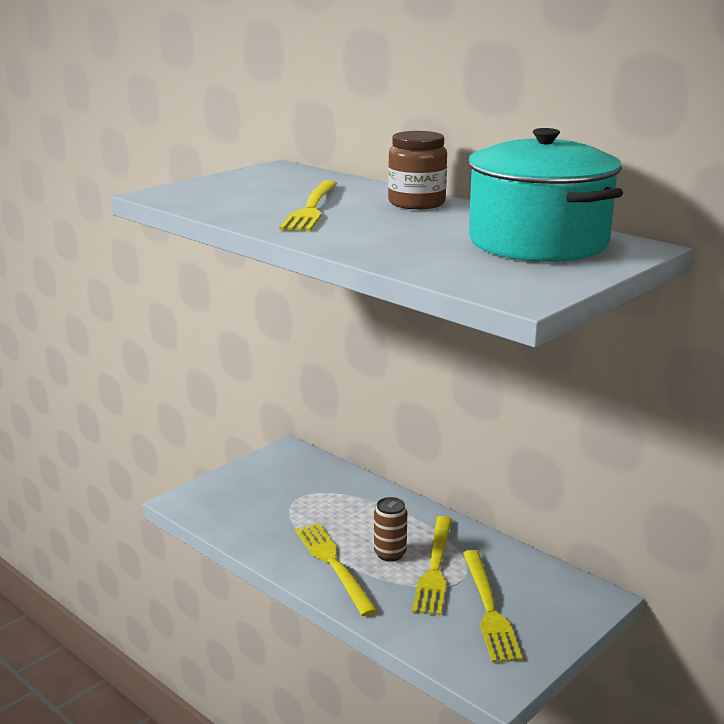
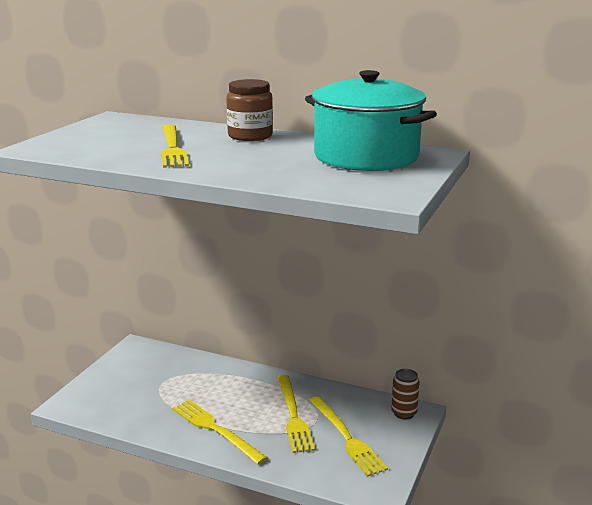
camera: 20 degrees left, 0 degrees up
brown can [374,497,407,562] -> brown can moved to [391,369,420,420]

